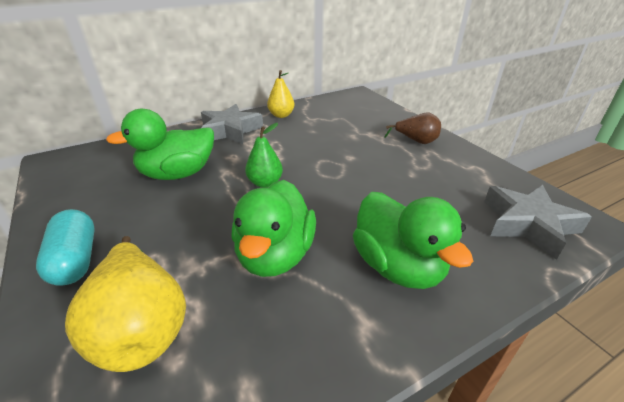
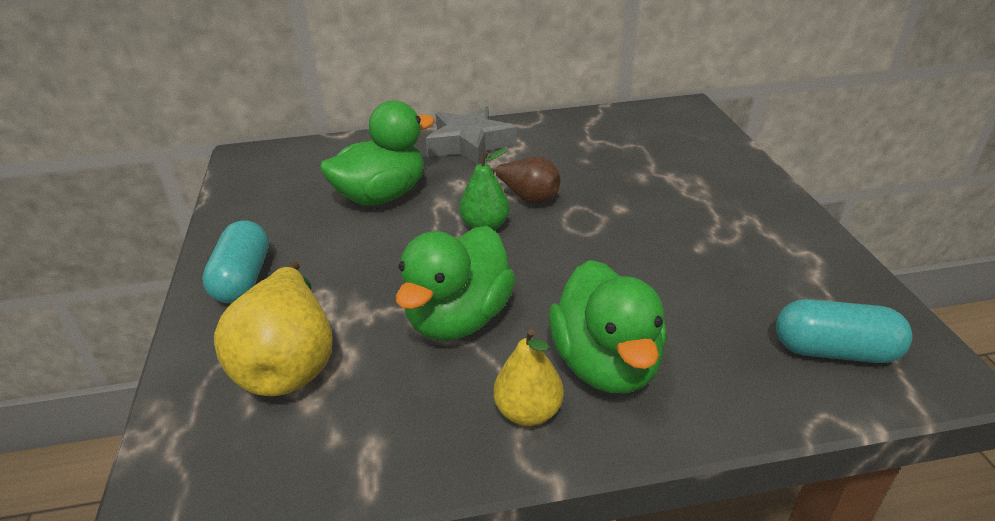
camera: 20 degrees right, 0 degrees up
green duck [106,109,214,180] -> green duck turned 150 degrees clockwise [320,101,435,206]
yellow pear [267,70,295,118] -> yellow pear moved to [493,329,564,426]
brown pear [384,113,441,144] -> brown pear moved to [491,157,561,204]
grey star [484,185,592,260] -> turquoise capsule [776,299,912,363]

